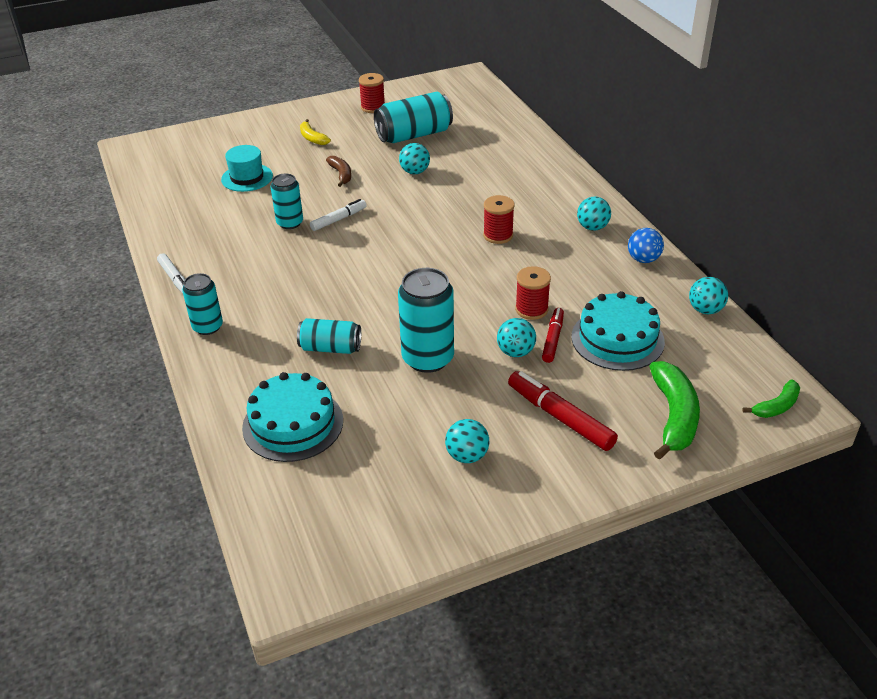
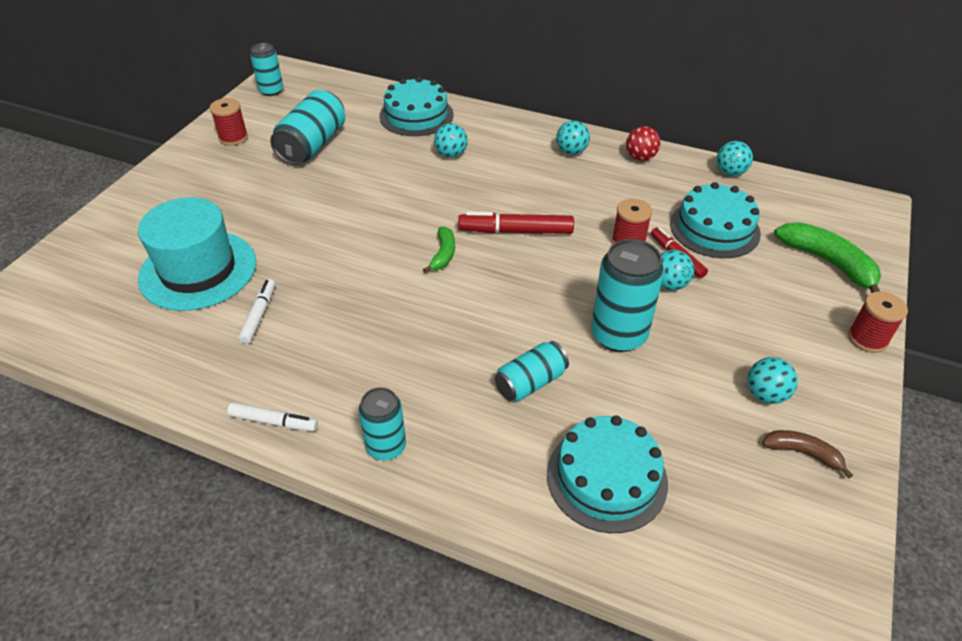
camera: 45 degrees left, 5 degrees up
turquoise hat [221,145,273,192] -> turquoise hat [138,197,256,311], size x1.75
turquoise can [271,174,303,229] -> turquoise can moved to [250,43,283,96]
yellow banana [300,119,331,145] -> none
white marker [310,199,367,231] -> white marker moved to [238,279,275,344]
brown banana [326,156,351,187] -> brown banana moved to [762,430,853,479]
turquoise ball [399,143,430,174] -> turquoise ball moved to [434,123,468,158]
red spool [483,195,515,244] -> red spool moved to [848,291,908,353]
red marker [508,371,618,451] -> red marker moved to [458,211,574,234]
blue ball [628,228,664,263] -> red ball [626,126,661,161]
green banana [742,380,800,418] -> green banana moved to [423,226,455,273]
none -> turquoise cake [379,77,454,136]

